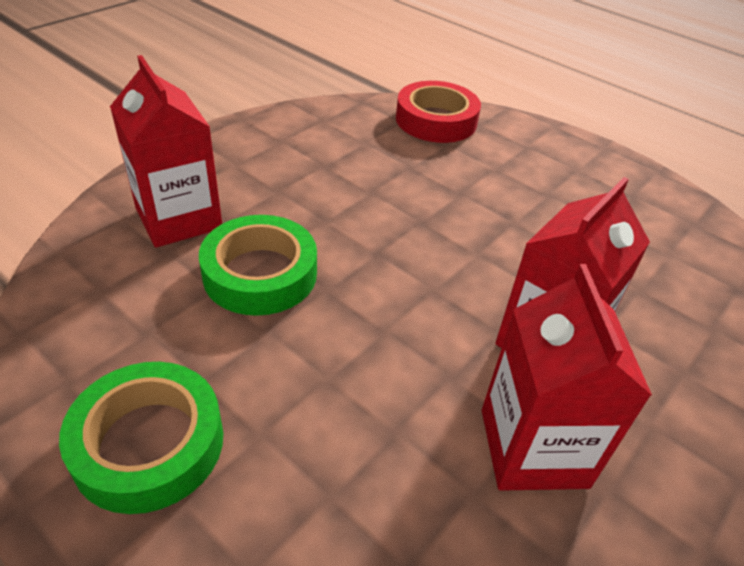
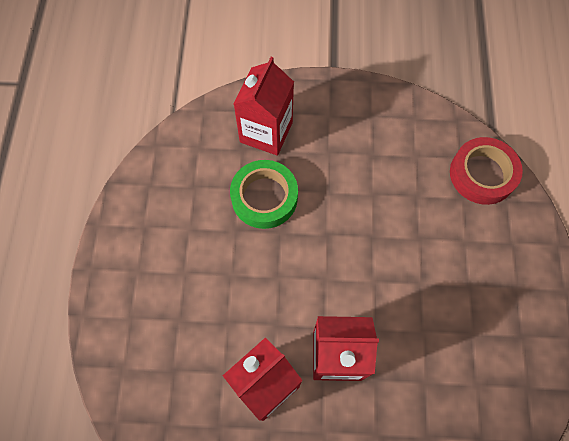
camera: 55 degrees right, 25 degrees up
green tape [59,362,223,514] -> none

